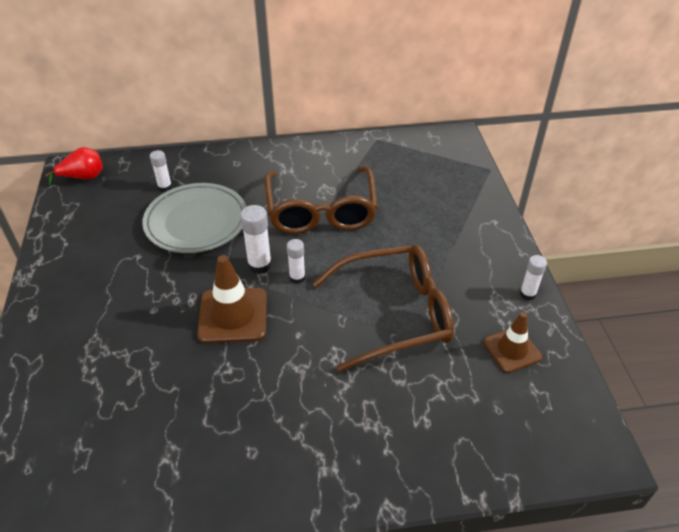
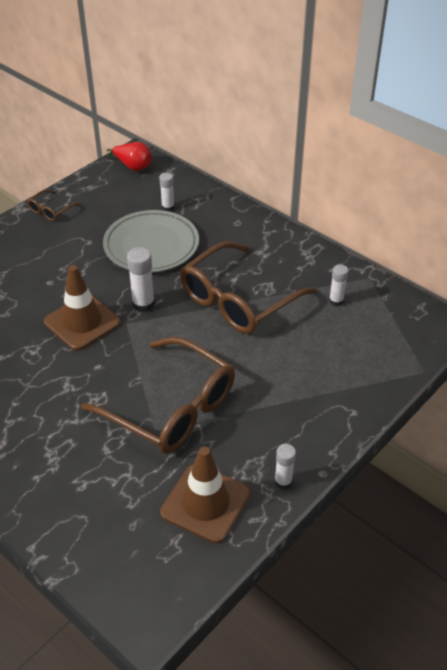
camera: 50 degrees right, 0 degrees up
white glue stick [287,239,305,284] -> white glue stick moved to [329,264,348,306]
brown traffic cone [484,312,542,373] -> brown traffic cone [160,447,250,543], size x1.54
none -> brown glasses [27,190,81,221]

